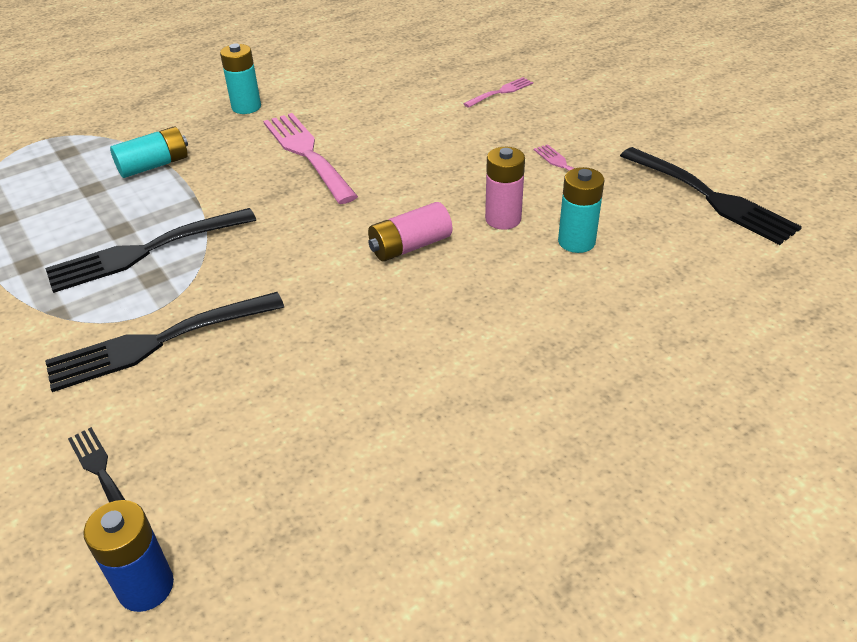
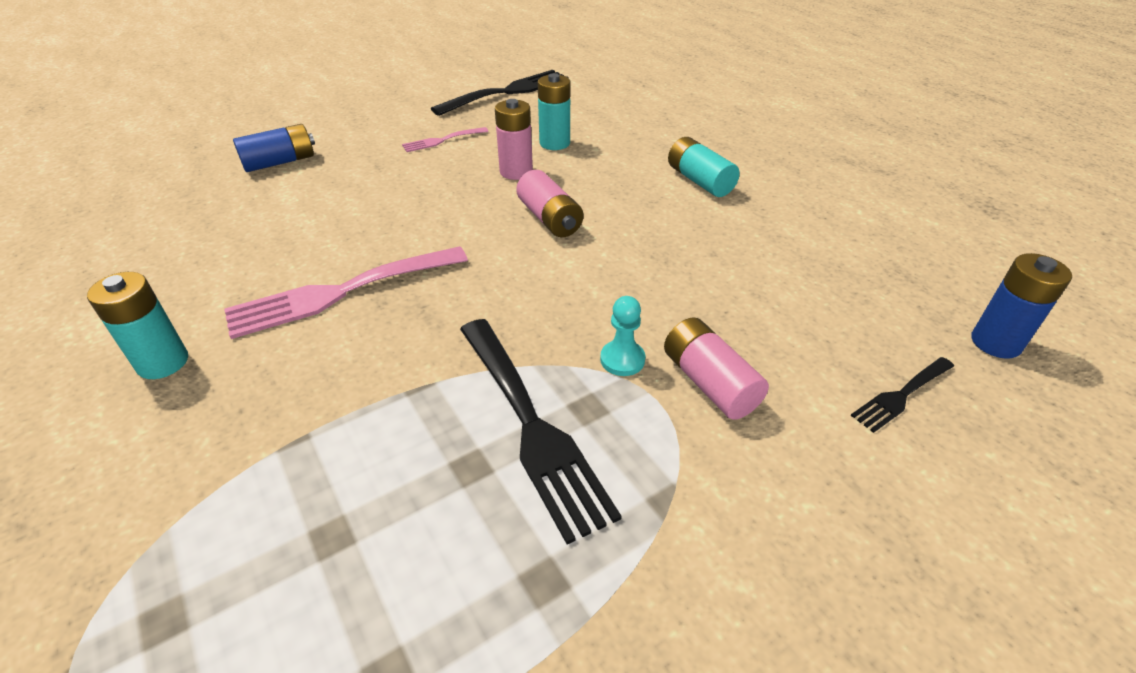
camera: 90 degrees left, 0 degrees up
black fork [45,292,284,392] -> pink battery [664,317,769,420]
turquoise battery [110,126,188,178] -> turquoise battery moved to [668,137,740,197]
pink fork [463,77,533,108] -> blue battery [233,124,315,172]
none -> turquoise pawn [600,296,646,376]

